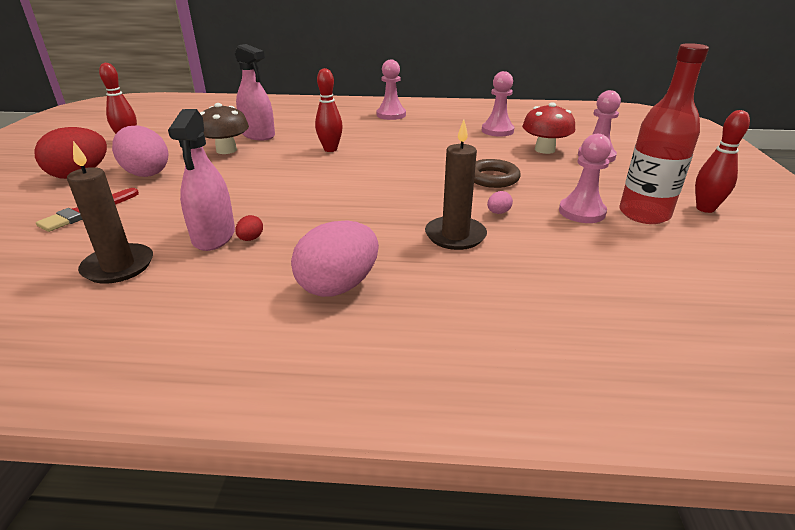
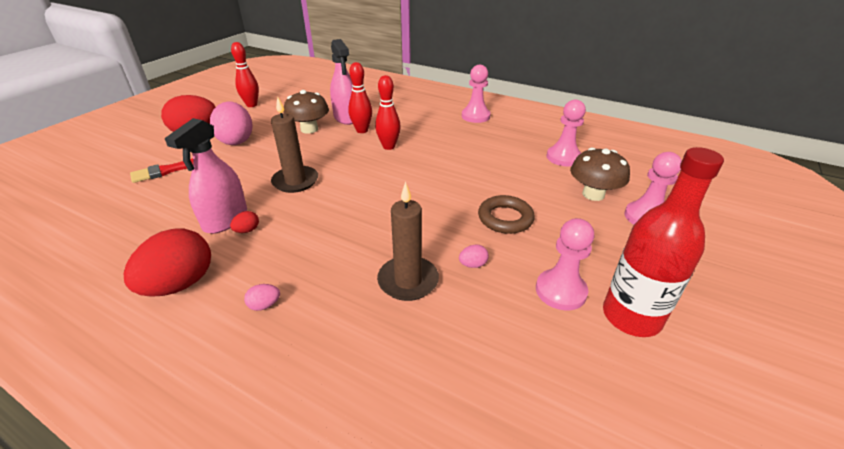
camera: 25 degrees right, 5 degrees up
brown candle [67,141,153,284] -> brown candle moved to [271,96,318,193]
pink egg [291,221,379,297] -> pink egg [244,284,280,311], size x0.41
red mushroom [522,102,575,154] -> brown mushroom [570,148,630,201]
red bowling pin [695,110,750,213] -> red bowling pin moved to [348,62,372,133]
none -> red egg [124,229,211,297]

